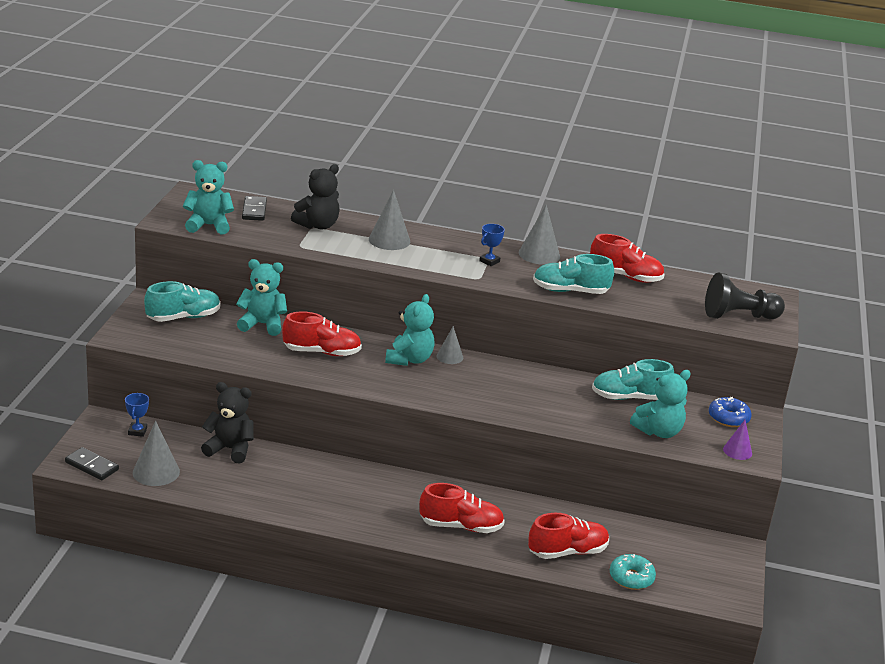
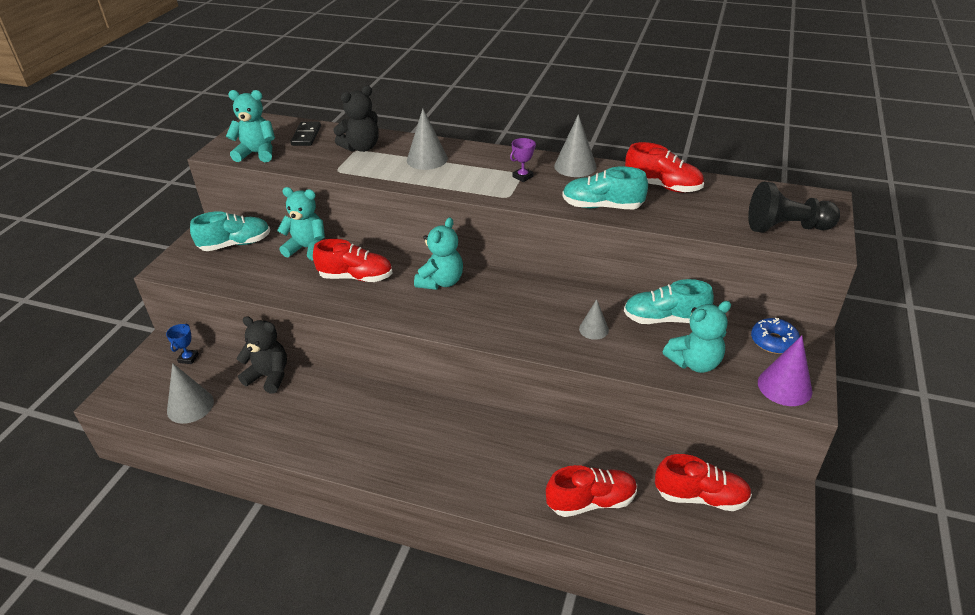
camera: 10 degrees right, 10 degrees up
black domino [65,447,119,480] -> none
red shoe [419,483,505,533] -> red shoe moved to [655,454,752,511]
grey cone [436,326,463,364] -> grey cone moved to [579,299,609,340]
blue trophy [479,224,505,266] -> purple trophy [510,138,536,182]
turquoise donut [610,554,656,590] -> none
purple cone [723,420,752,460] -> purple cone [758,336,813,406], size x1.61

